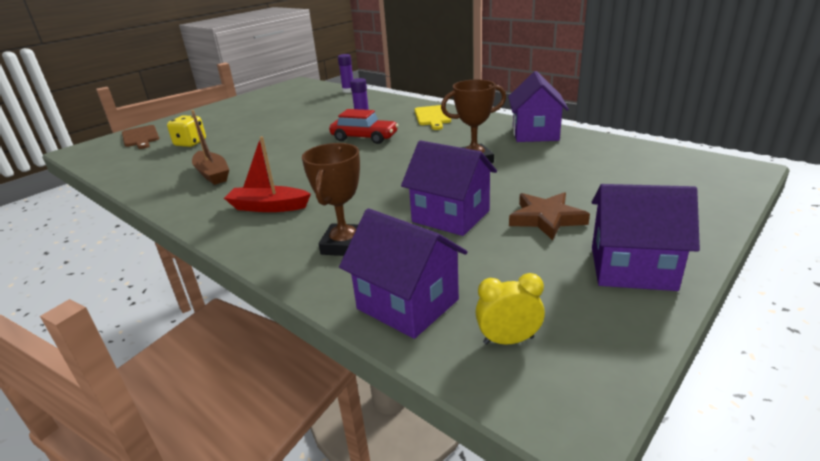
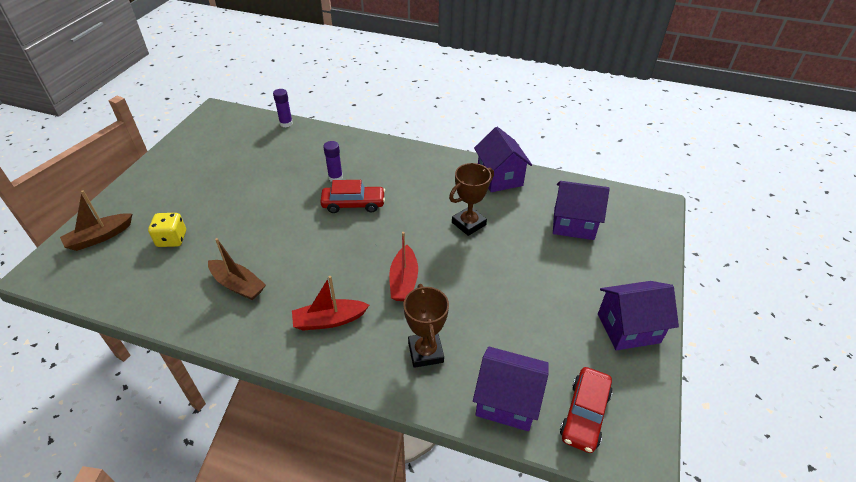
camera: 25 degrees left, 15 degrees up
brown cutting board [122,125,160,149] -> brown boat [60,190,132,251]
purple house [401,140,497,236] -> purple house moved to [553,181,610,240]
yellow cutting board [414,105,451,130] -> none
yellow clock [475,273,545,345] -> red car [560,367,612,453]
brown star [509,192,590,240] -> none
none -> red boat [389,232,418,301]

